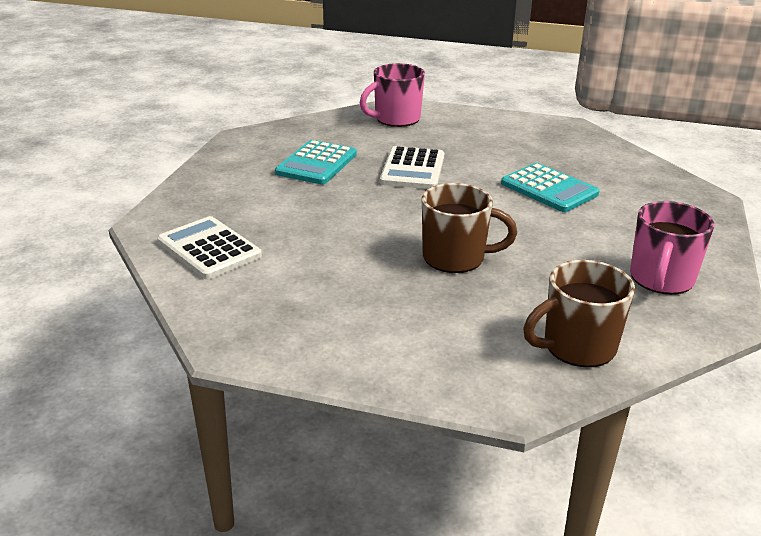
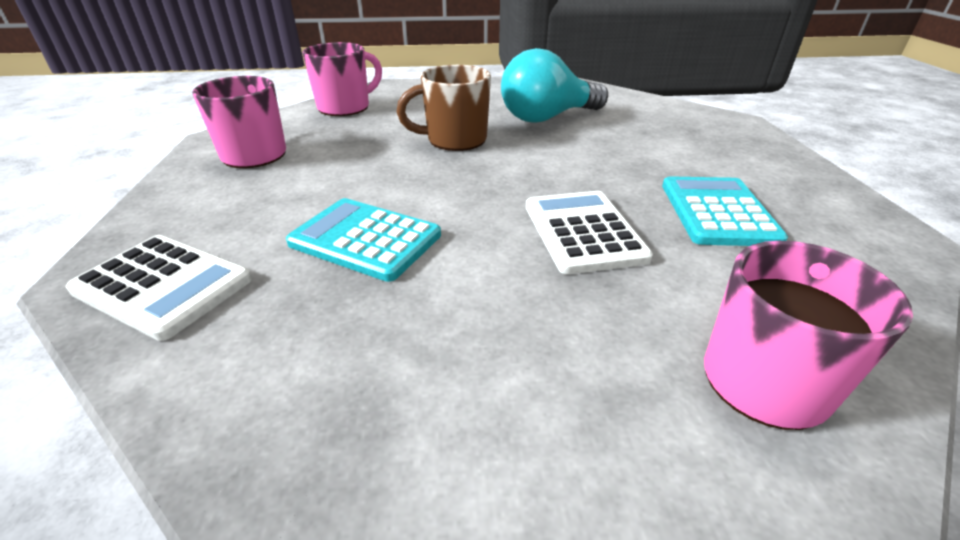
camera: 160 degrees right, 5 degrees up
white calculator [157,216,262,279] -> white calculator moved to [66,235,252,341]
brown mug [523,260,635,367] -> pink mug [302,42,382,116]
none -> turquoise light bulb [501,48,608,123]

